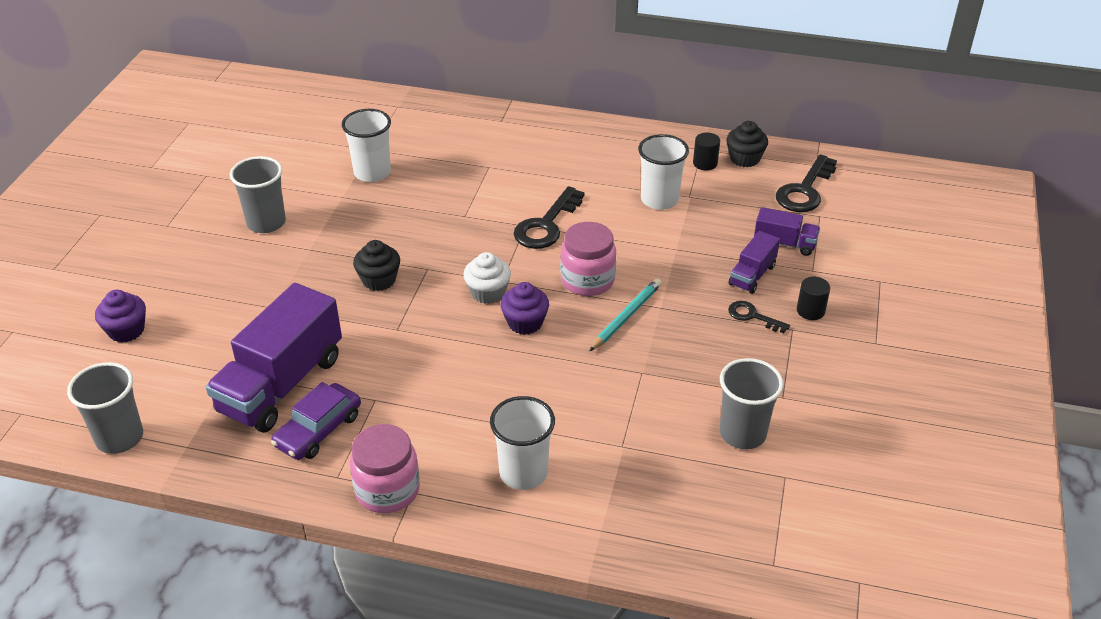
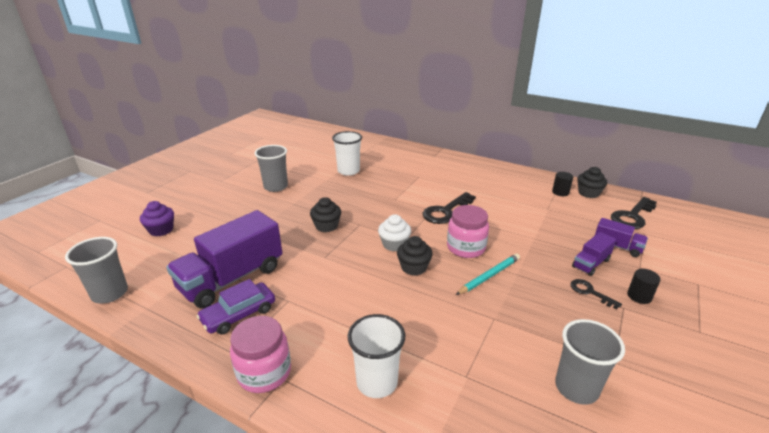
camera: 15 degrees right, 10 degrees down
purple cupcake [500,282,549,335] -> black cupcake [397,236,433,276]
white cup [638,134,689,210] -> none

